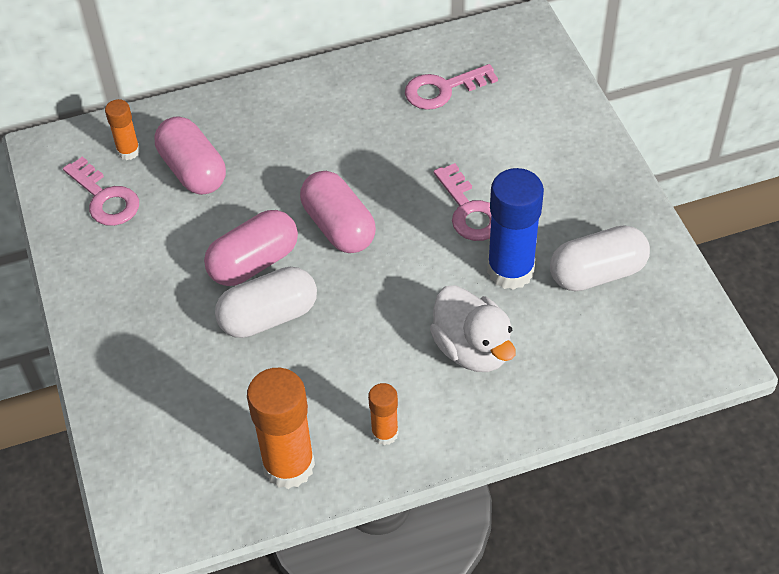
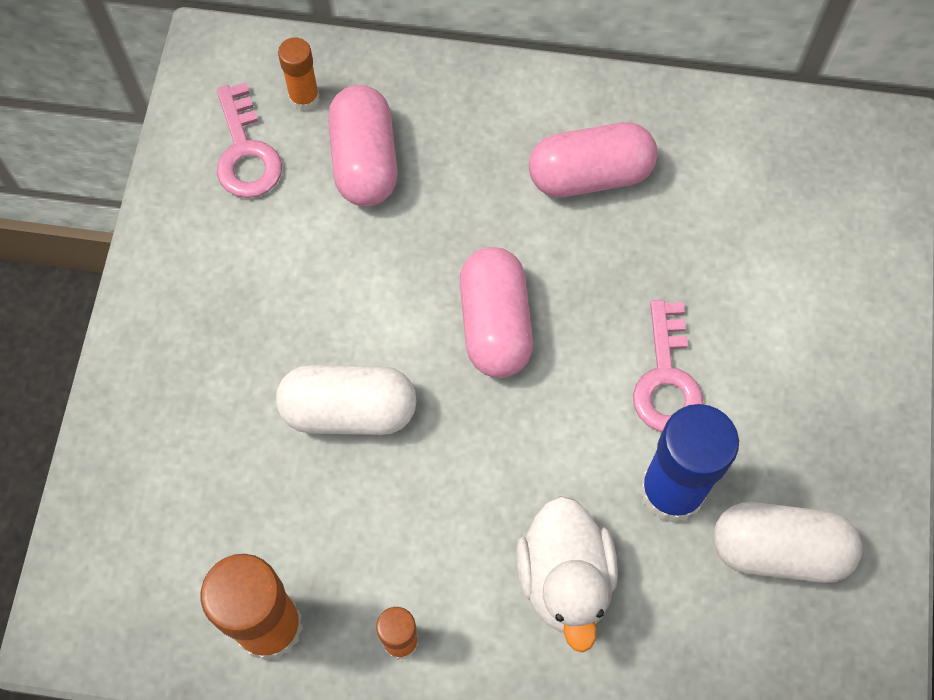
camera: 25 degrees right, 15 degrees up
pink capsule [204,210,298,286] -> pink capsule moved to [529,122,658,197]
pink key [405,64,498,110] -> none

